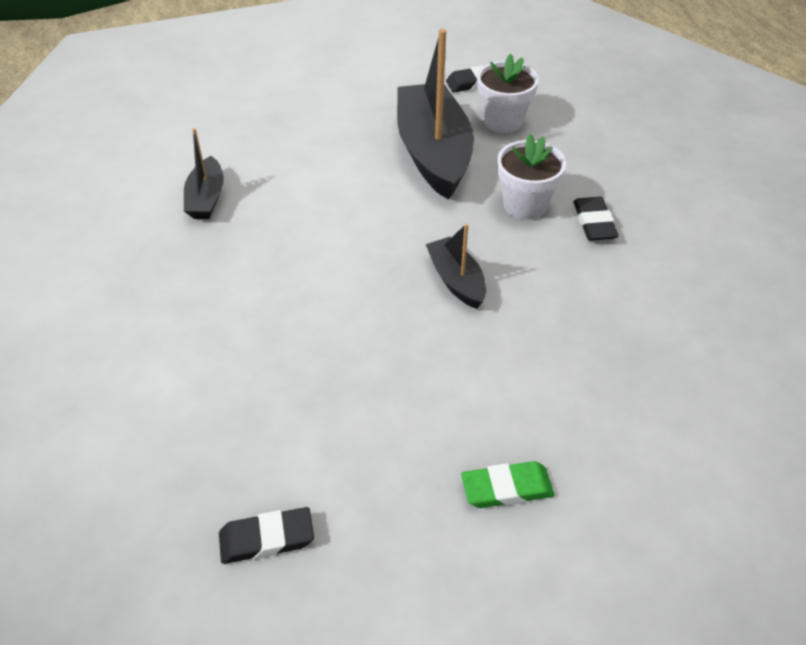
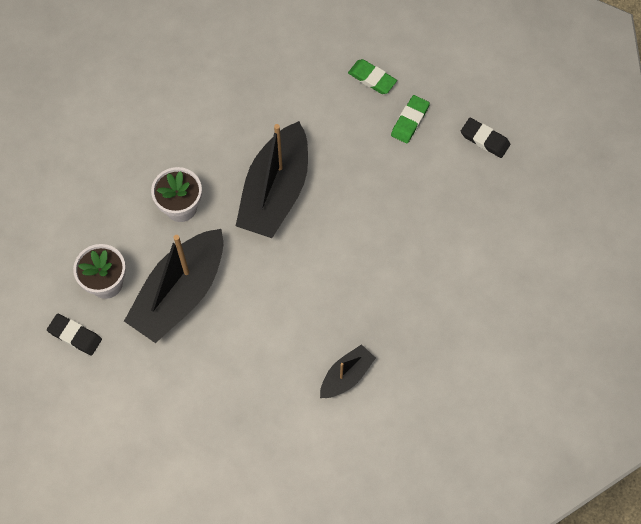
camera: 135 degrees left, 20 degrees up
black boat [426,223,486,309] -> black boat [236,121,308,238], size x1.99
black eraser [573,197,619,241] -> none
none -> green eraser [391,95,430,143]

